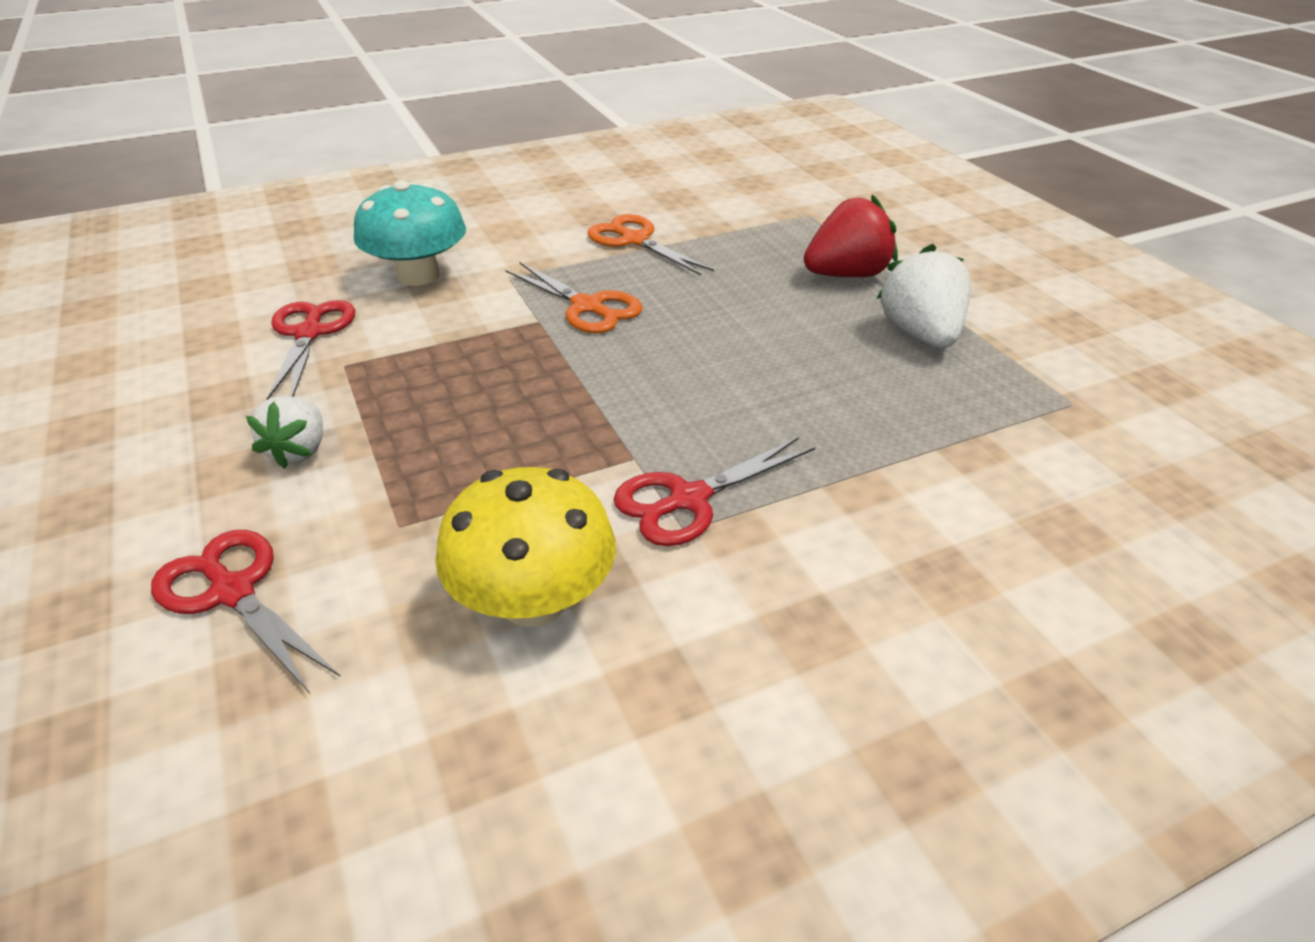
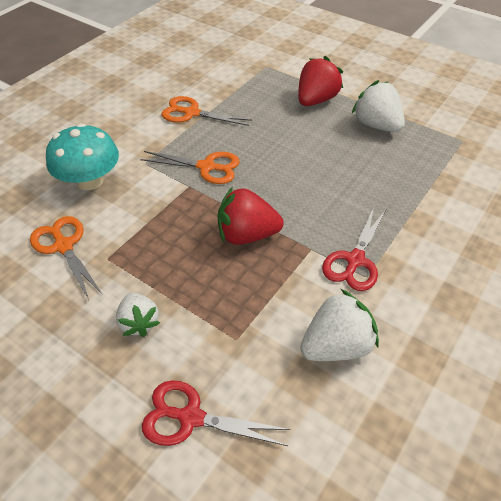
camera: 30 degrees left, 10 degrees up
red scissors [267,300,355,400] -> orange scissors [30,216,103,300]
yellow mushroom [435,467,616,627] -> white strawberry [300,289,379,361]
none -> red strawberry [217,186,284,245]

